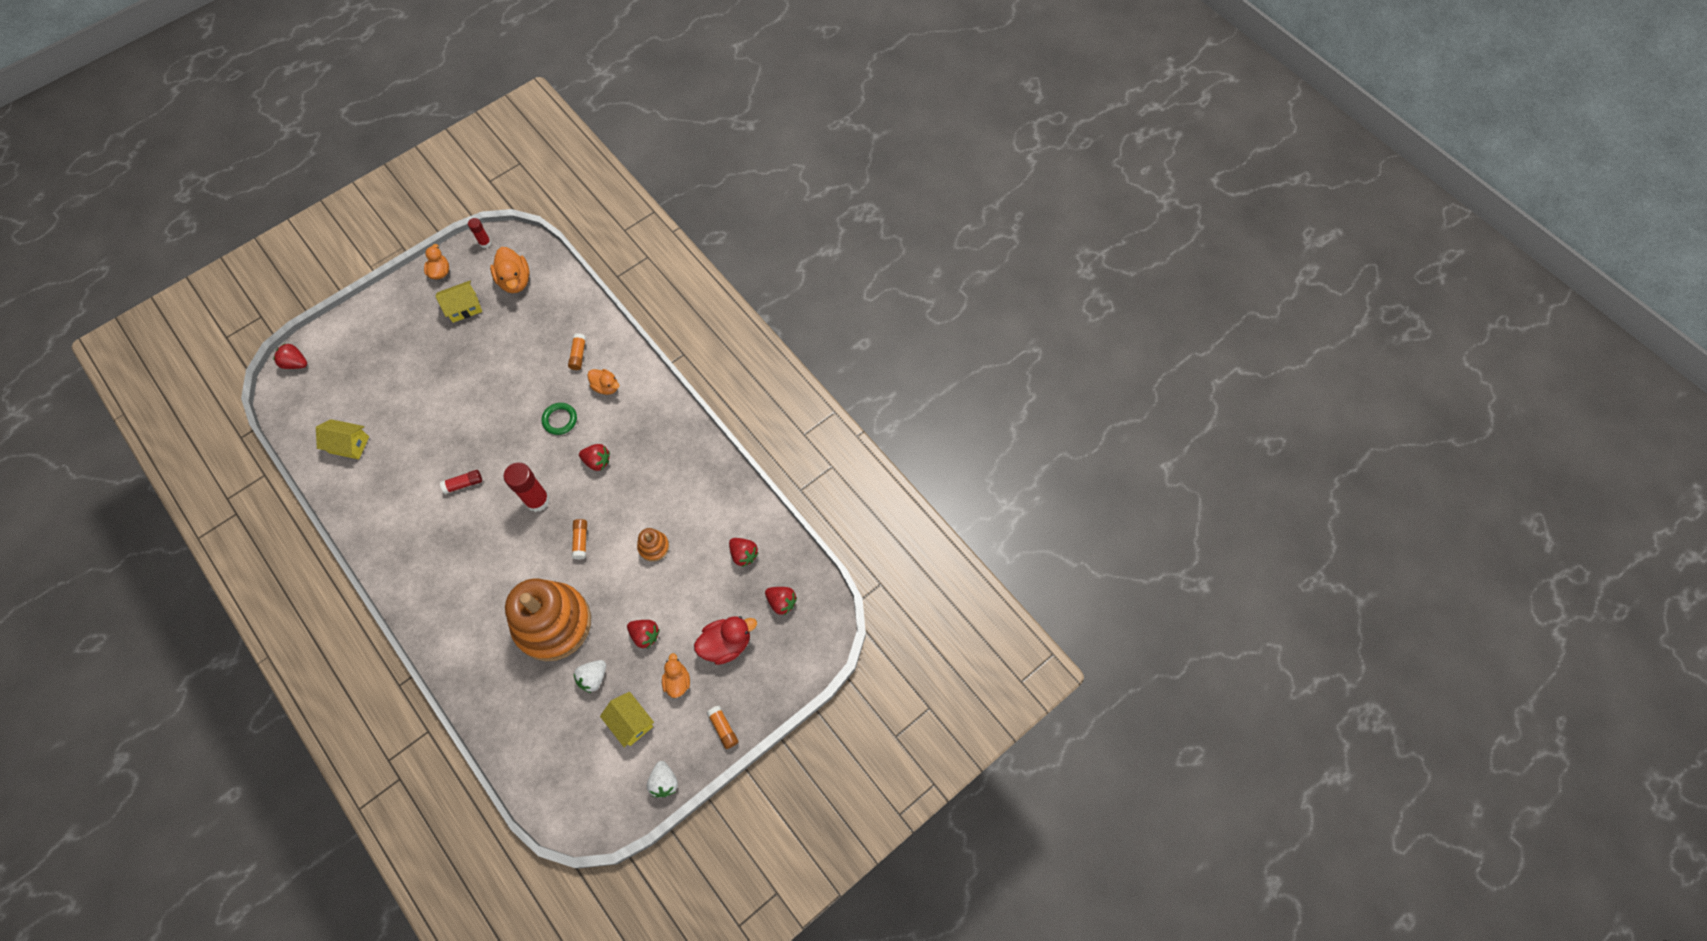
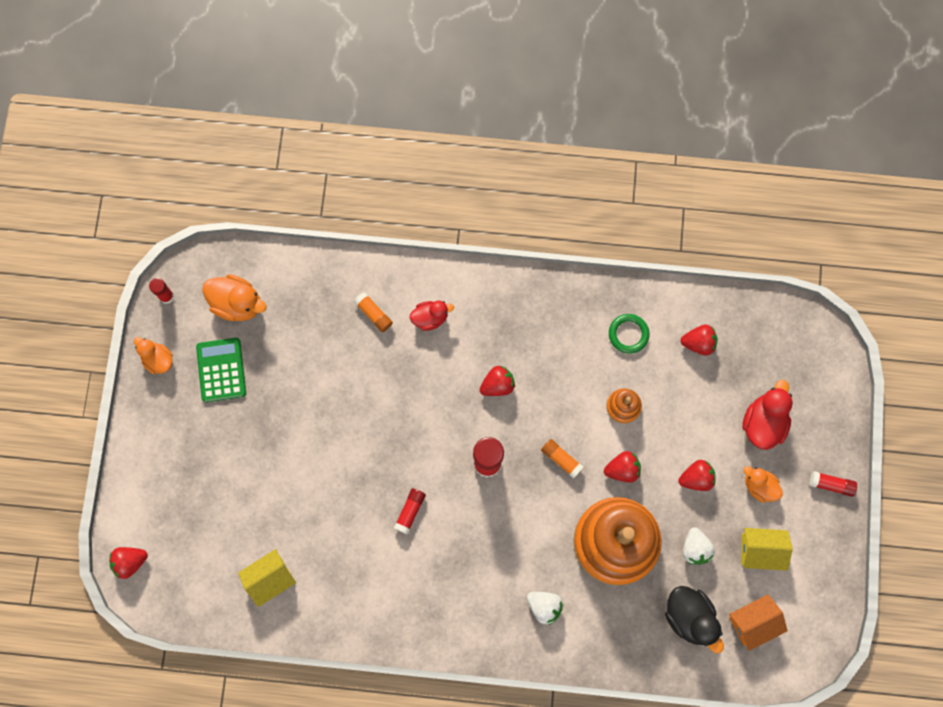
camera: 45 degrees left, 10 degrees up
yellow house [436,281,482,323] -> green calculator [196,338,246,402]
green ring [542,403,577,435] -> green ring moved to [609,314,649,354]
orange duck [587,369,620,395] -> red duck [410,301,454,331]
white strawberry [647,761,678,797] -> white strawberry moved to [527,592,563,625]
orange glue stick [707,706,739,749] -> red glue stick [810,471,857,497]
red strawberry [765,587,797,615] -> red strawberry moved to [604,451,641,483]
none -> black duck [665,586,724,654]
none -> orange house [729,594,788,651]

